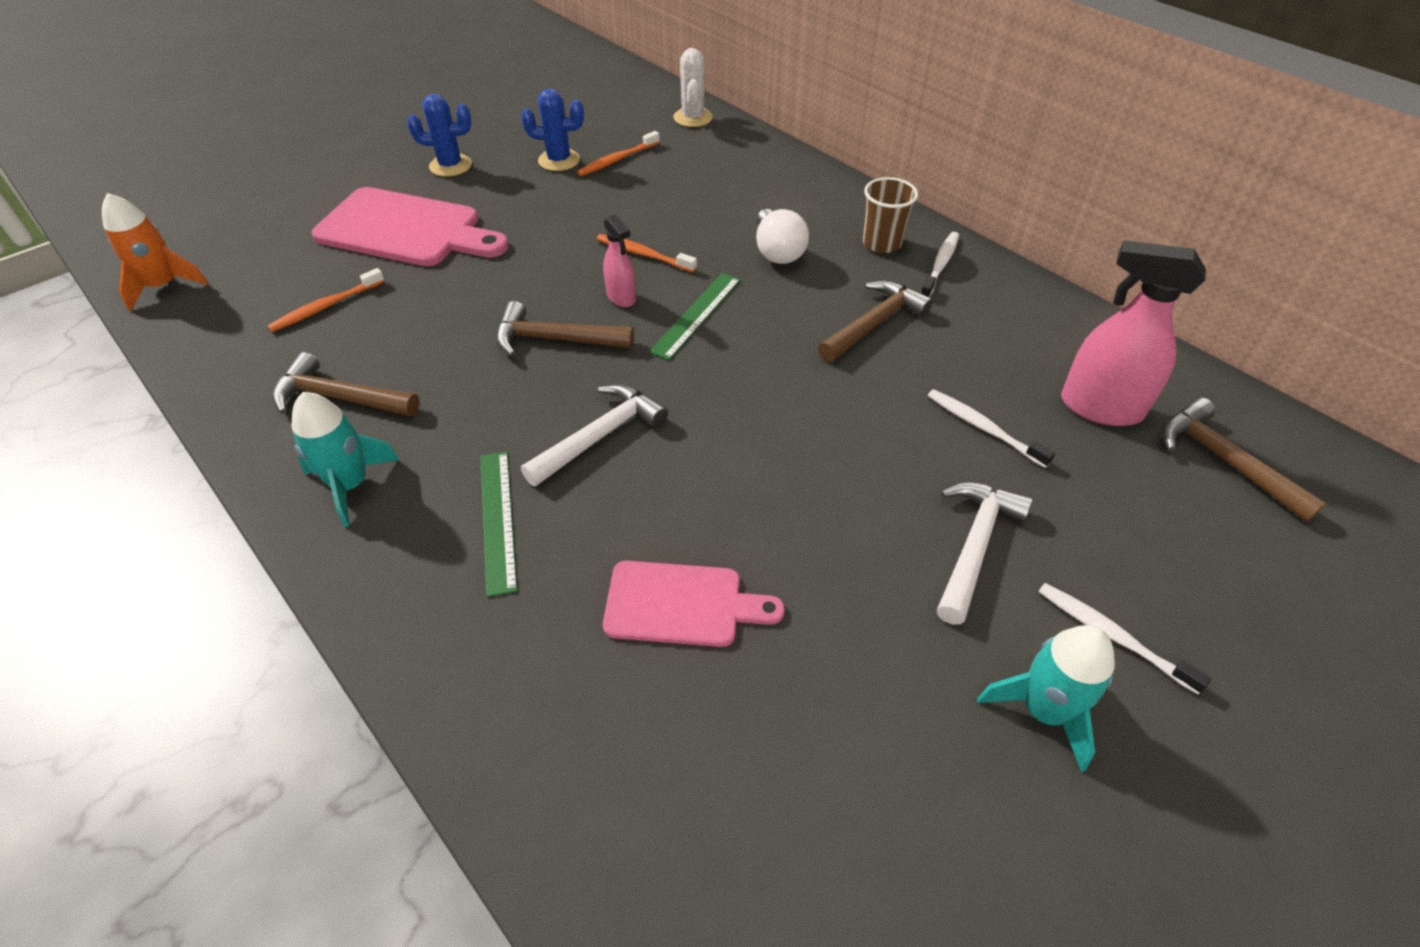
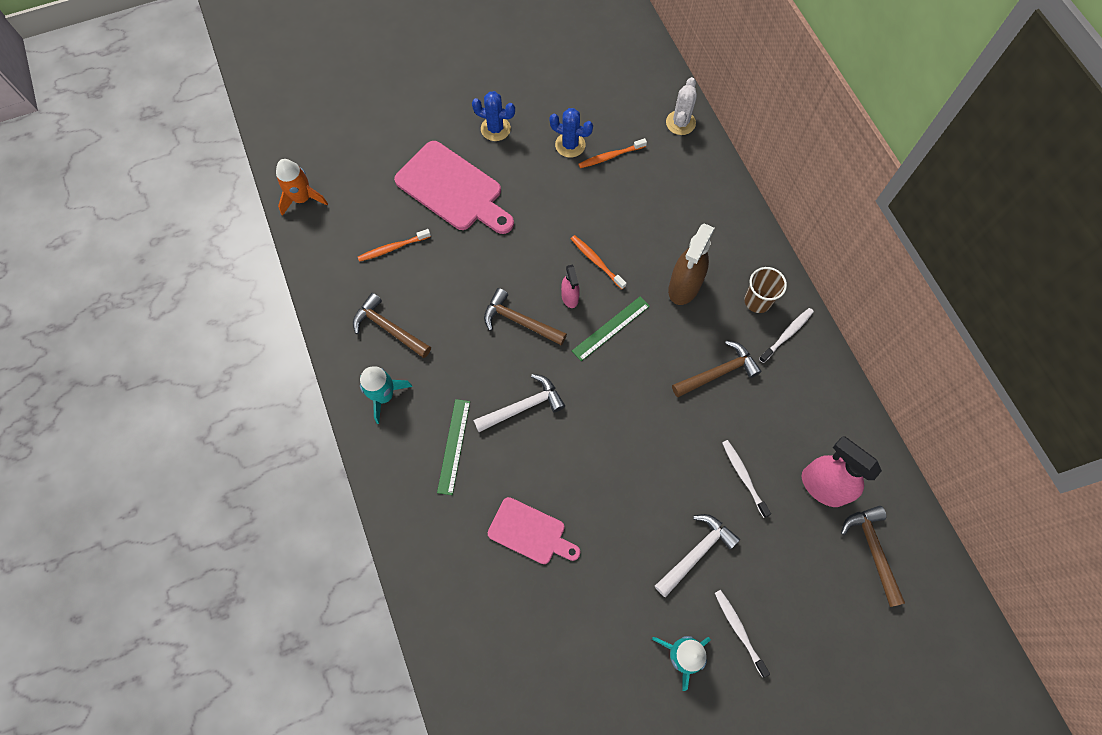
camera: 20 degrees right, 20 degrees up
white light bulb [756,209,809,264] -> brown spray bottle [668,223,715,305]

